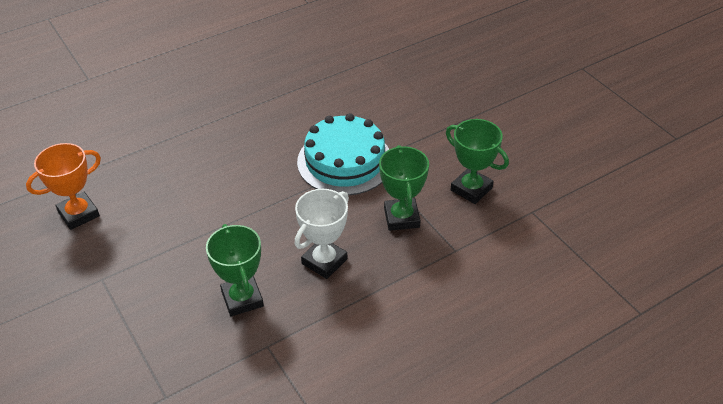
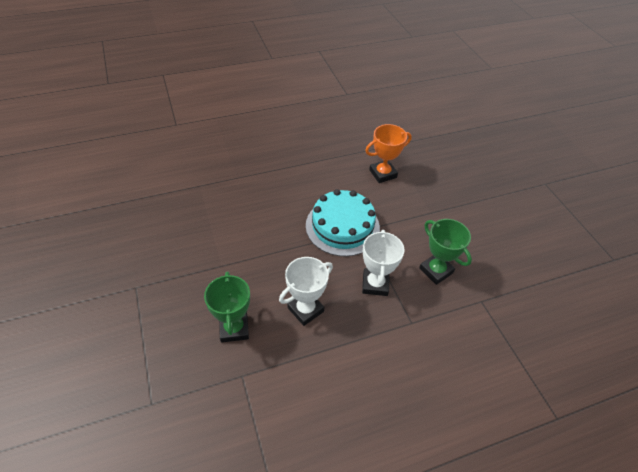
camera: 10 degrees right, 5 degrees up
orange trophy [26,143,101,230] -> orange trophy moved to [365,124,412,183]
green trophy [379,145,429,231] -> white trophy [362,230,405,296]

